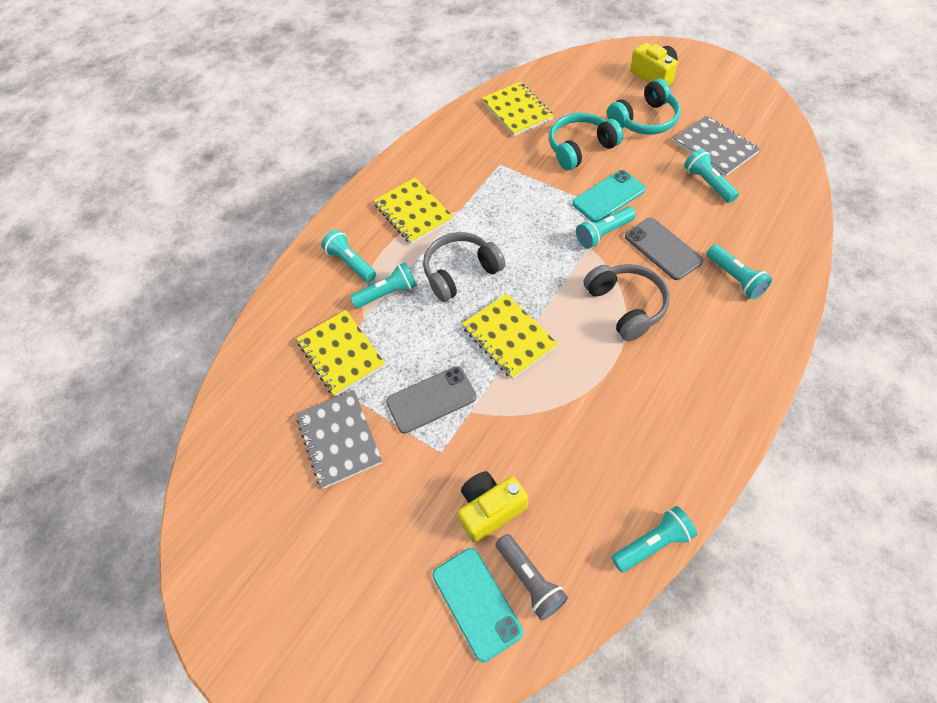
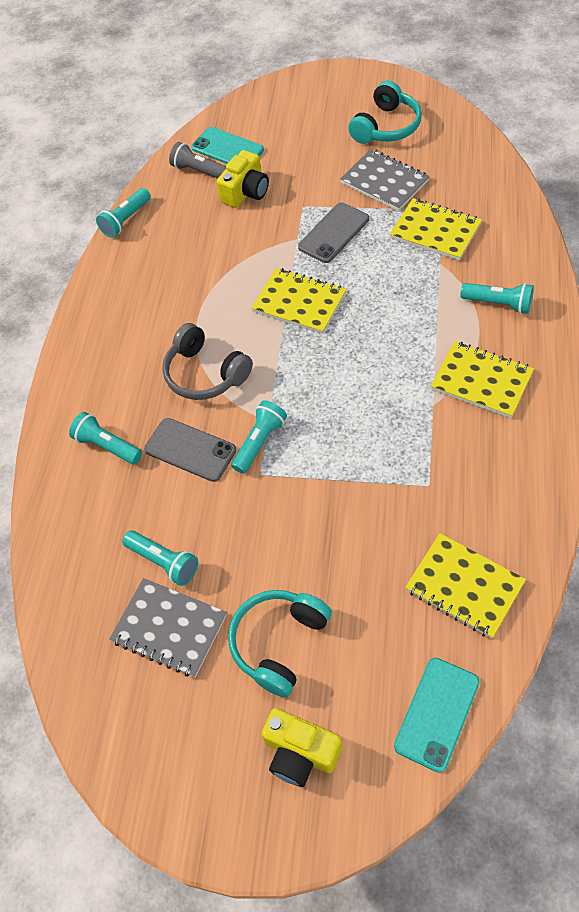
camera: 155 degrees right, 0 degrees up
turquoise flashlight [350,262,417,308] -> none
grey headphones [423,232,506,302] -> none
turquoise headphones [549,113,623,170] -> turquoise headphones moved to [348,81,422,144]
turquoise phone [572,170,646,222] -> turquoise phone moved to [394,658,480,773]

